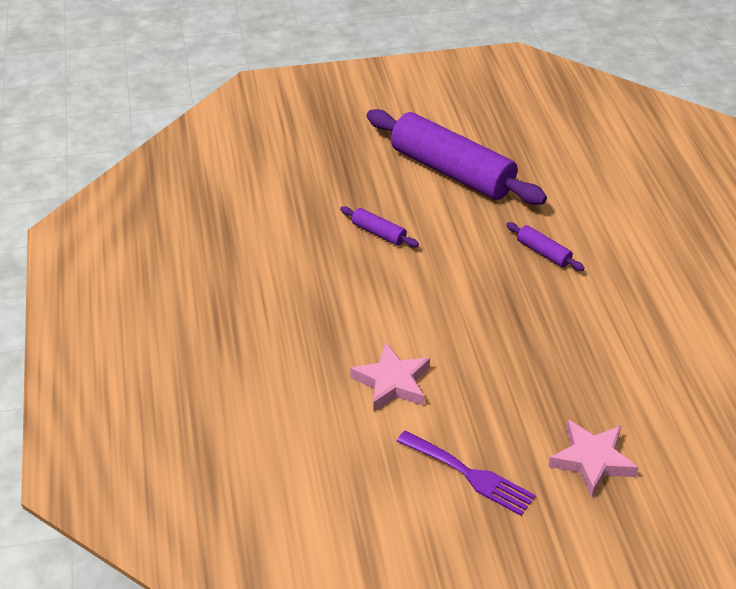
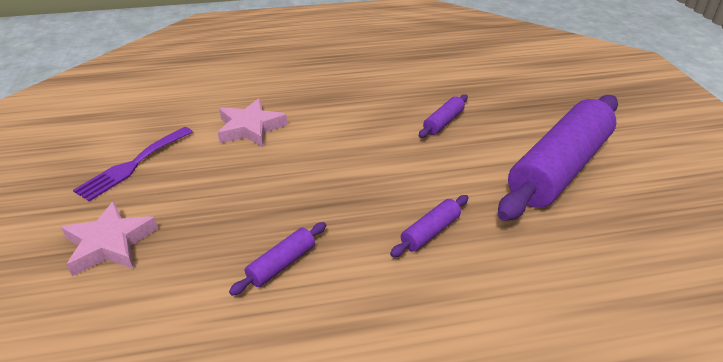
camera: 90 degrees right, 5 degrees down
none -> purple rolling pin [229,222,326,296]

